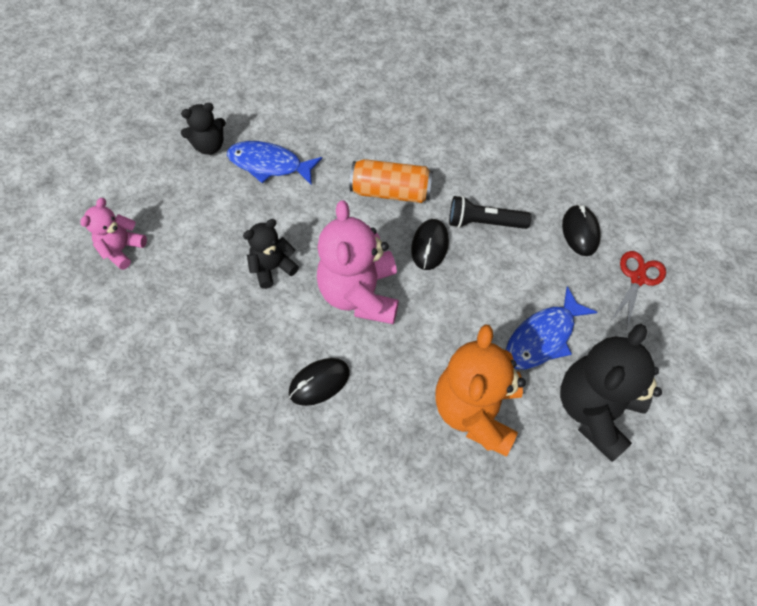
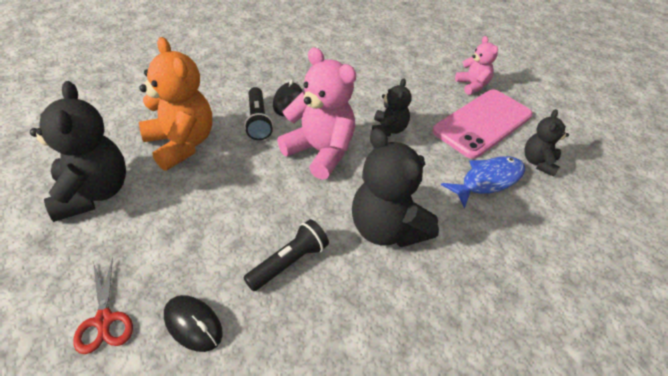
camera: 130 degrees right, 15 degrees down
orange can [350,159,433,203] -> black teddy bear [352,128,439,247]
black mouse [411,219,449,270] -> none
blue fish [506,287,597,370] -> none
none -> black flashlight [244,87,273,140]
none -> pink phone [432,90,533,159]

